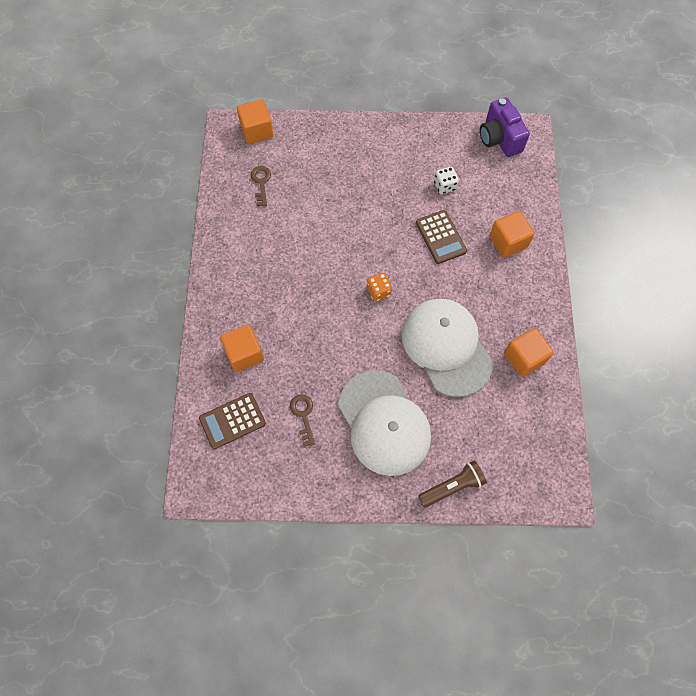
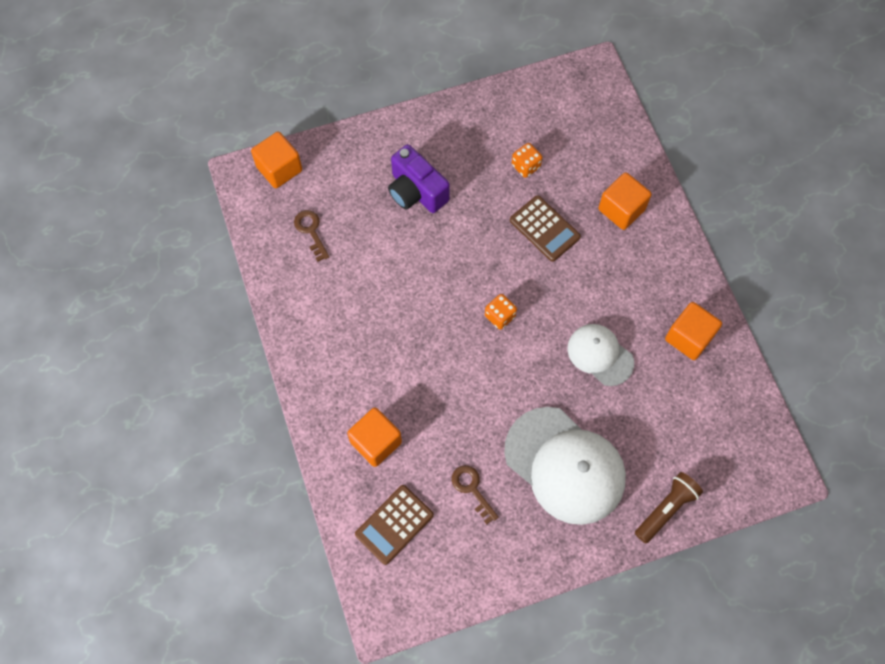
camera: 20 degrees left, 0 degrees up
white cap [402,299,493,397] -> white cap [568,324,634,386], size x0.57
white dice [434,167,459,194] -> orange dice [512,143,542,178]
purple camera [480,97,530,157] -> purple camera moved to [388,144,450,213]

